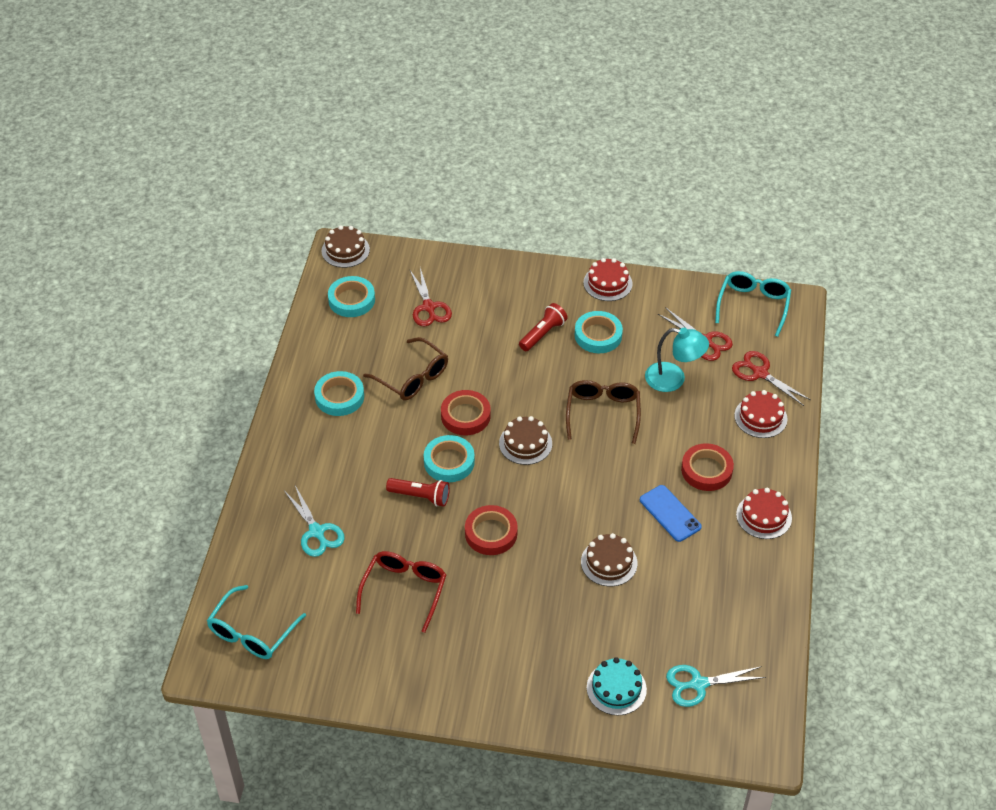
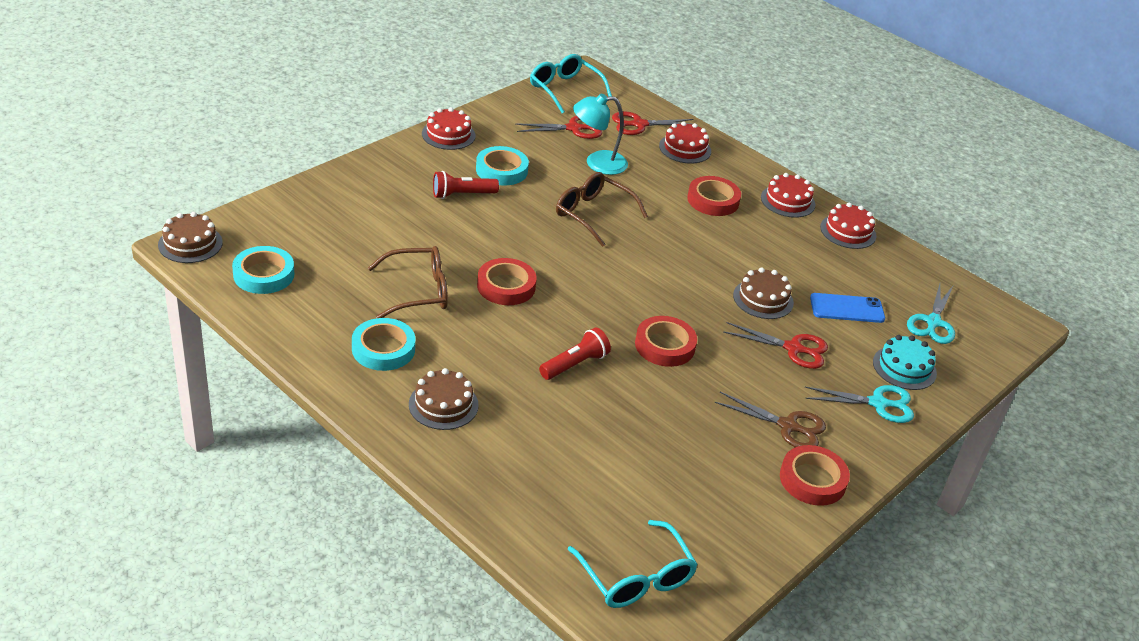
camera: 60 degrees left, 10 degrees down
turquoise scissors [285,486,345,557] -> turquoise scissors moved to [805,385,914,423]
red glasses [356,551,446,633] -> none
red scissors [410,268,452,326] -> red scissors moved to [723,322,828,369]
turquoise tape [424,435,475,482] -> none
brown cake [499,416,552,465] -> brown cake moved to [409,368,479,430]
red flashlight [519,303,568,351] -> red flashlight turned 90 degrees counterclockwise [433,171,499,199]
blue phone [640,485,702,542] -> blue phone moved to [810,293,885,323]
turquoise lamp [645,328,709,392] -> turquoise lamp turned 150 degrees counterclockwise [573,93,628,175]
none -> brown scissors [714,392,826,447]
none -> red tape [780,445,850,506]
none -> red cake [820,203,876,249]

